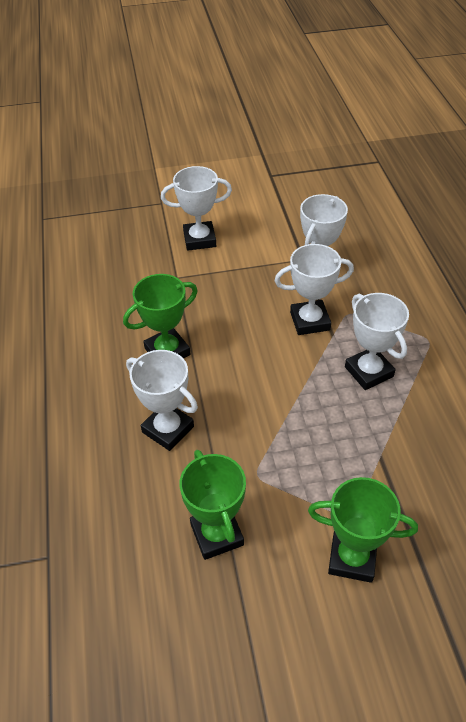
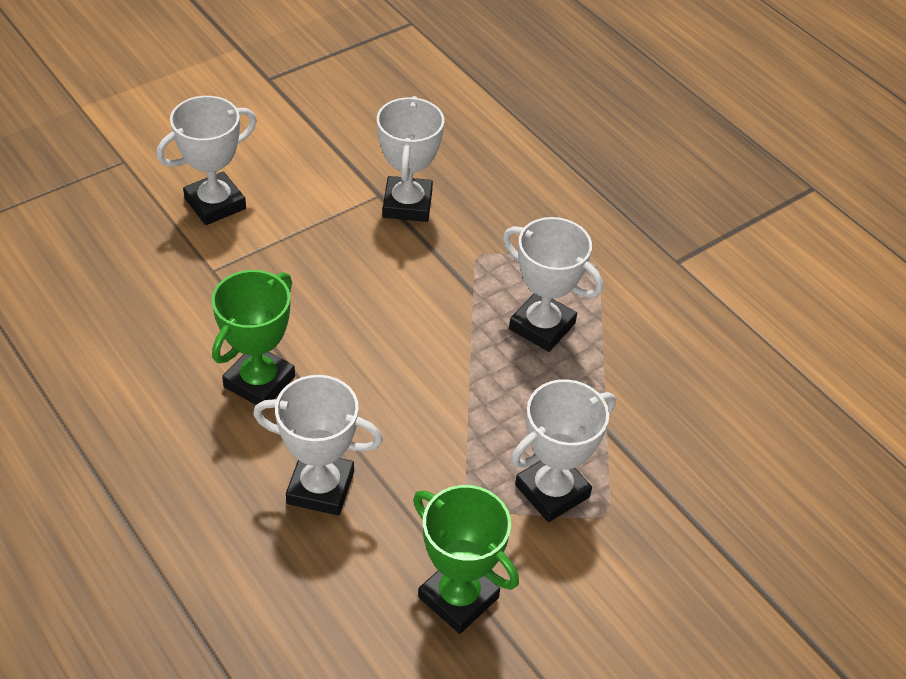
camera: 30 degrees left, 0 degrees up
white trophy [274,244,354,335] -> white trophy moved to [511,379,616,522]
green trophy [308,477,418,583] -> none

